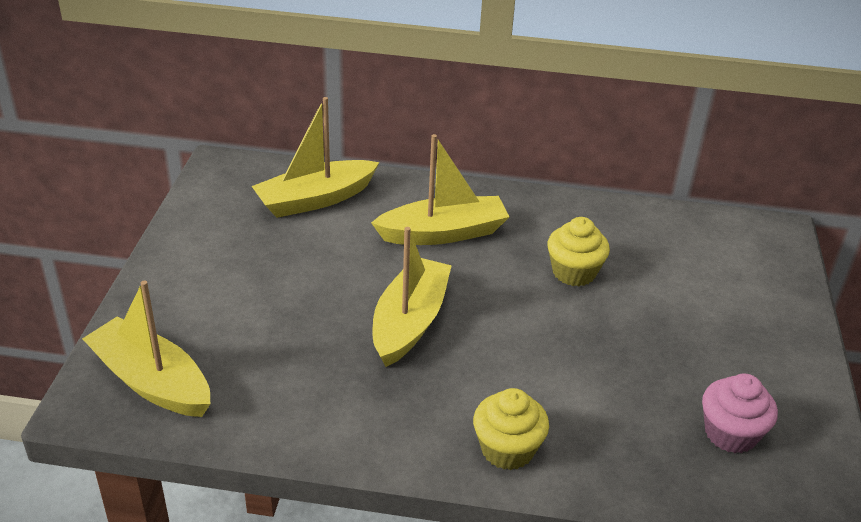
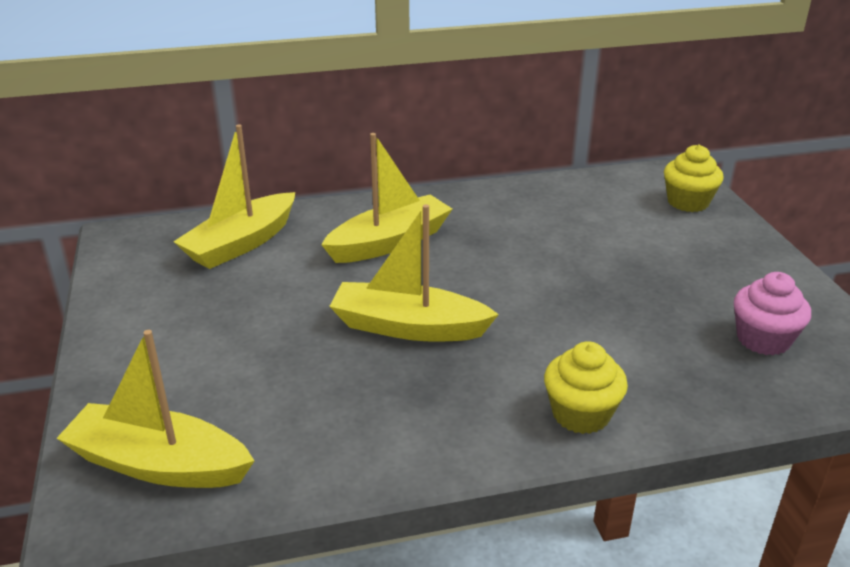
camera: 20 degrees left, 5 degrees down
yellow boat [373,227,452,367] -> yellow boat turned 75 degrees counterclockwise [329,204,499,342]
yellow cupcake [547,217,610,286] -> yellow cupcake moved to [664,145,724,212]

